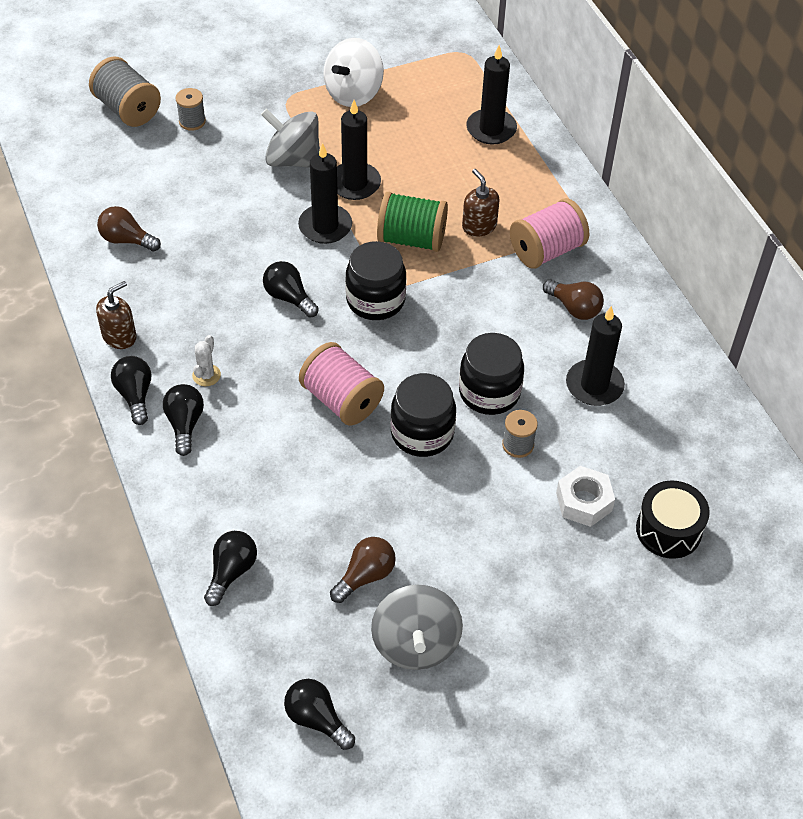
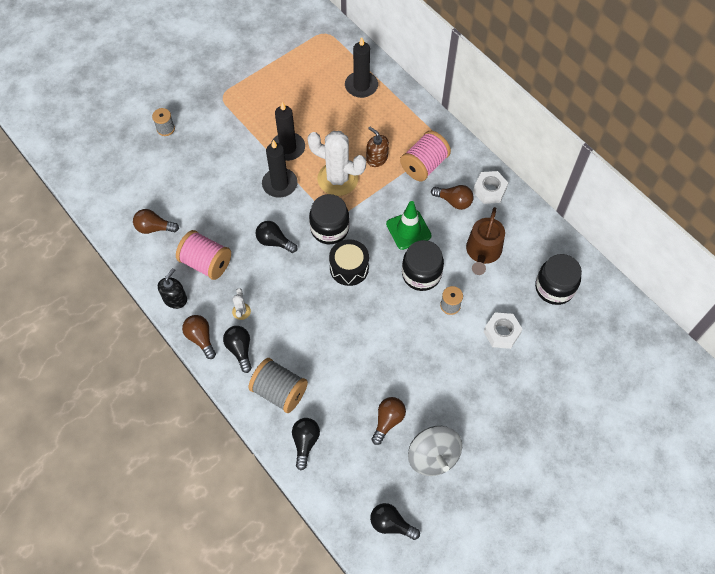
camera: 15 degrees left, 10 degrees up
grey spool [89,57,161,127] -> grey spool moved to [248,358,308,413]
brown soap dispenser [96,281,136,349] -> black soap dispenser [158,268,187,309]
black light bulb [111,356,151,425] -> brown light bulb [182,315,216,359]
grey spinning top [261,109,320,168] -> none
pink spool [299,342,384,426] -> pink spool moved to [176,230,231,280]
white spinning top [323,38,384,107] -> none
green spool [377,192,448,252] -> white cactus [307,131,366,196]
black jar [390,373,456,457] -> black jar moved to [535,254,582,305]
black candle [566,306,625,406] -> brown watering can [466,207,505,275]
black drum [636,481,710,559] -> black drum moved to [329,239,369,286]
none -> green traffic cone [386,201,431,250]
none -> white nut [473,171,508,204]

